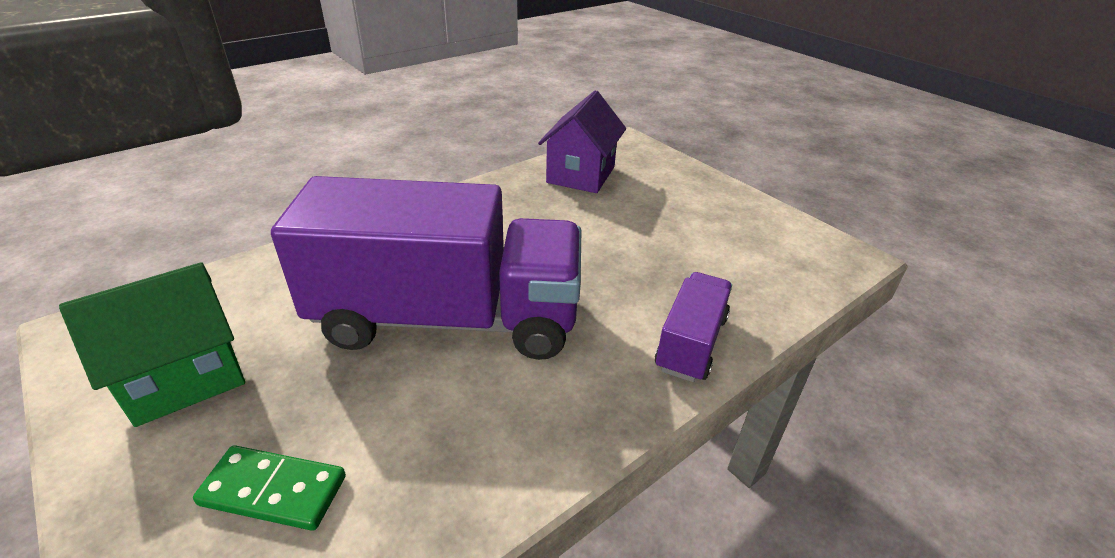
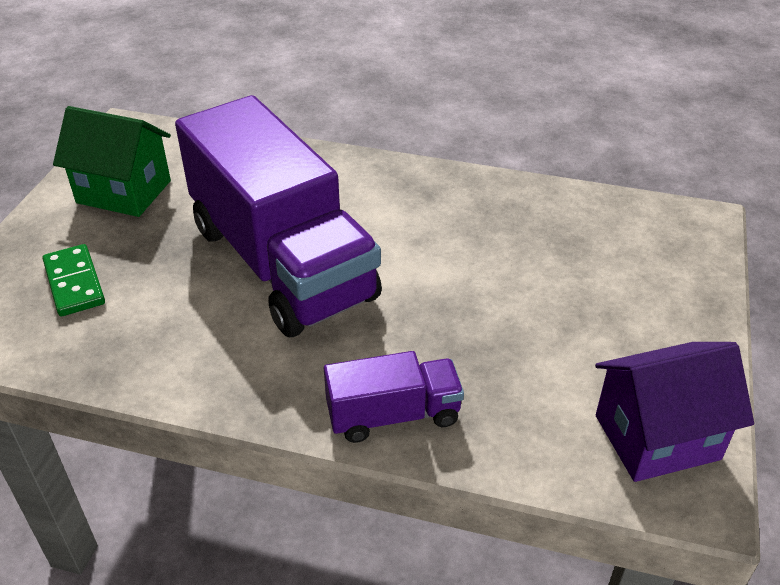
camera: 55 degrees right, 5 degrees up
purple house [538,91,626,193] -> purple house moved to [595,342,754,482]

